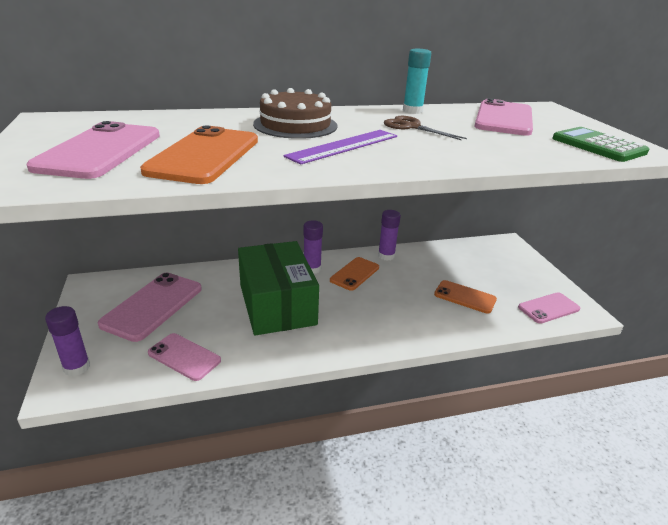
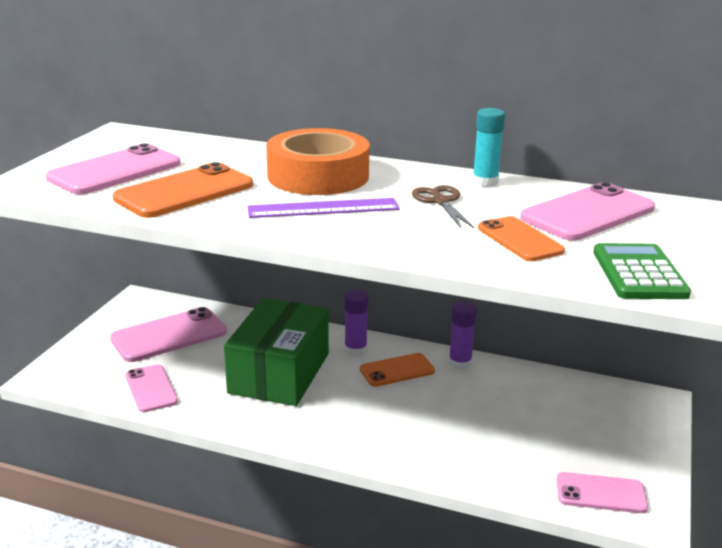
camera: 35 degrees right, 5 degrees down
purple glue stick [45,306,90,376] -> none
brown cake [253,88,338,139] -> orange tape [266,128,370,195]
orange phone [434,280,497,314] -> orange phone moved to [478,216,565,261]

